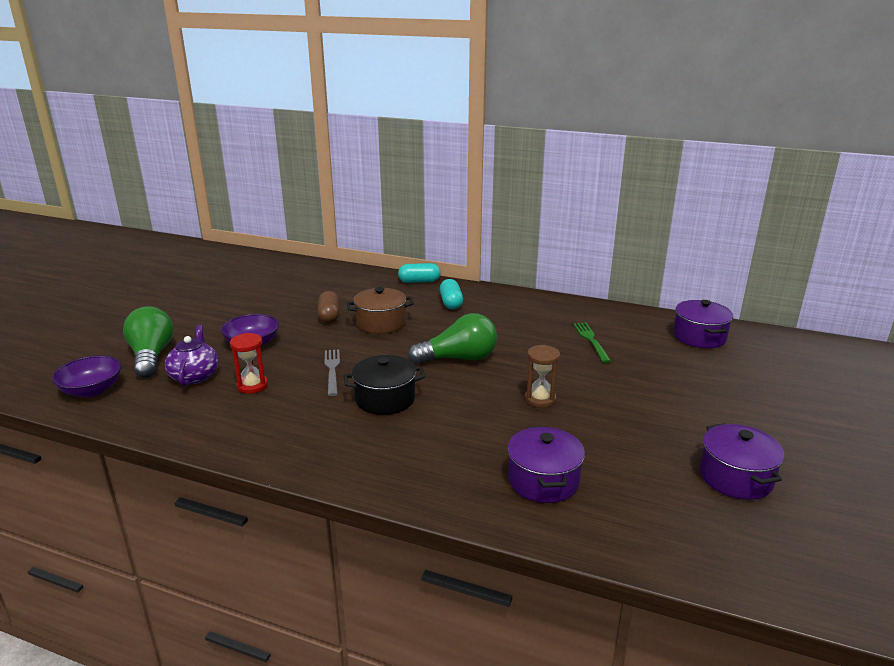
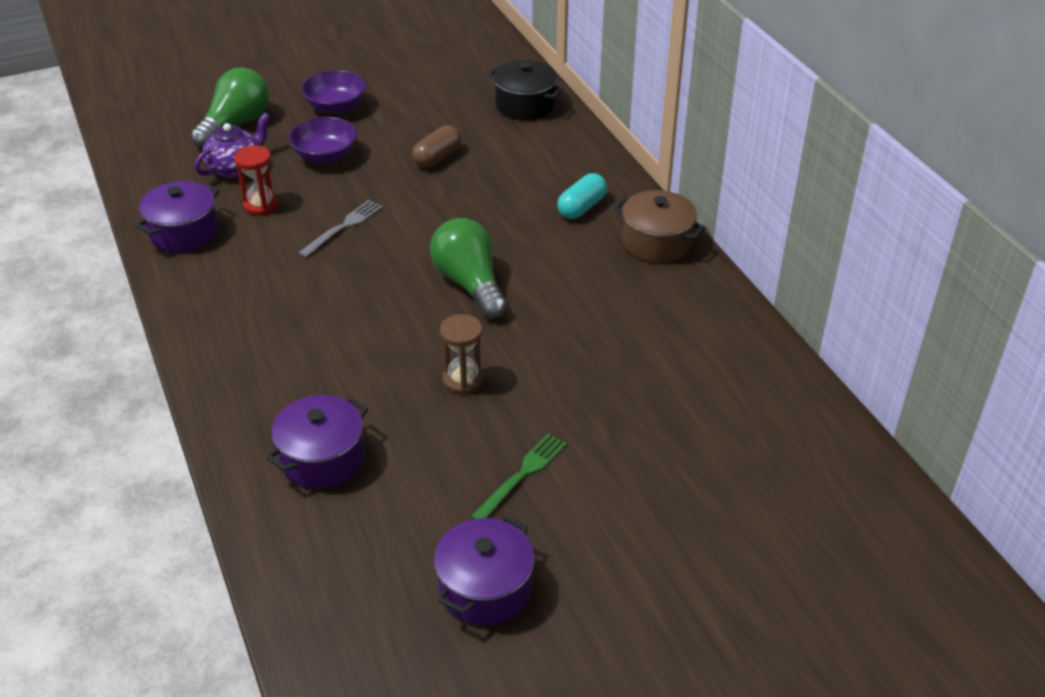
camera: 45 degrees right, 15 degrees up
purple bowl [52,355,121,397] -> purple bowl moved to [301,70,366,114]
black pot [344,355,425,415] -> black pot moved to [488,60,564,120]
brown pot [347,287,414,334] -> brown pot moved to [614,190,705,263]
turquoise capsule [398,263,441,283] -> none
green light bulb [408,313,497,364] -> green light bulb turned 150 degrees counterclockwise [430,218,507,319]
green fork [573,323,611,363] -> green fork moved to [471,434,566,519]
purple pot [673,300,733,348] -> purple pot moved to [135,181,220,253]

